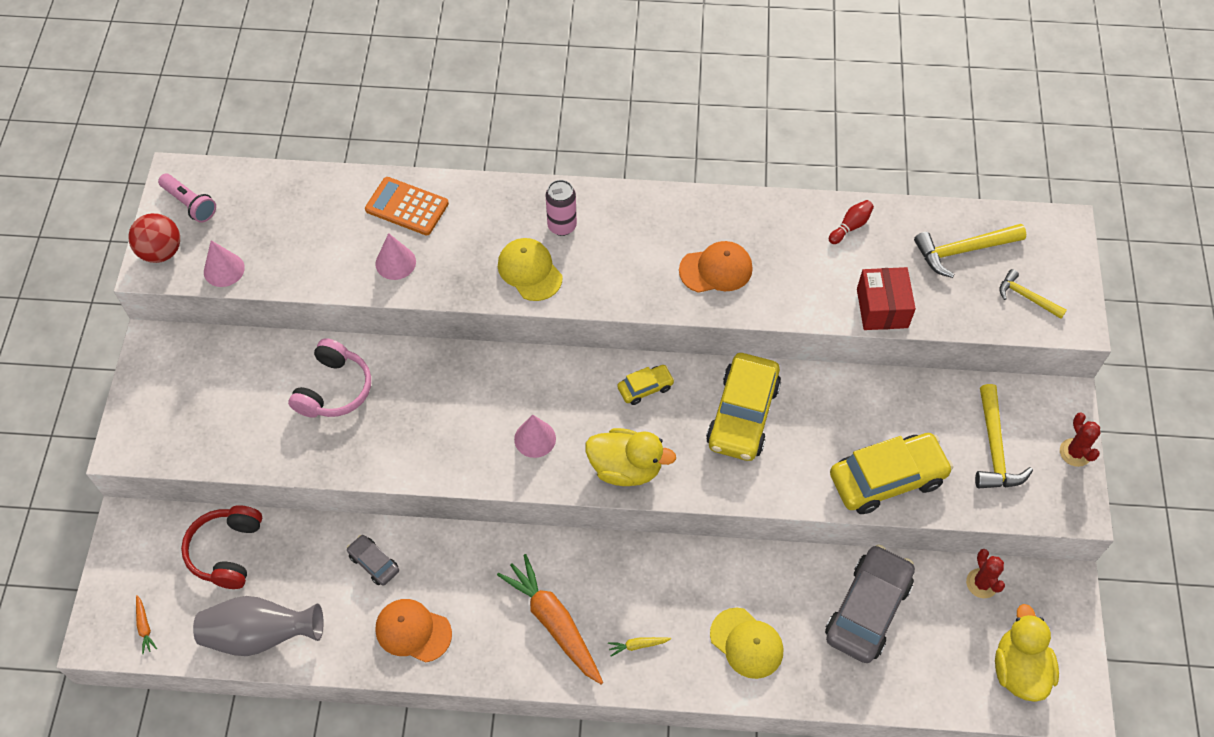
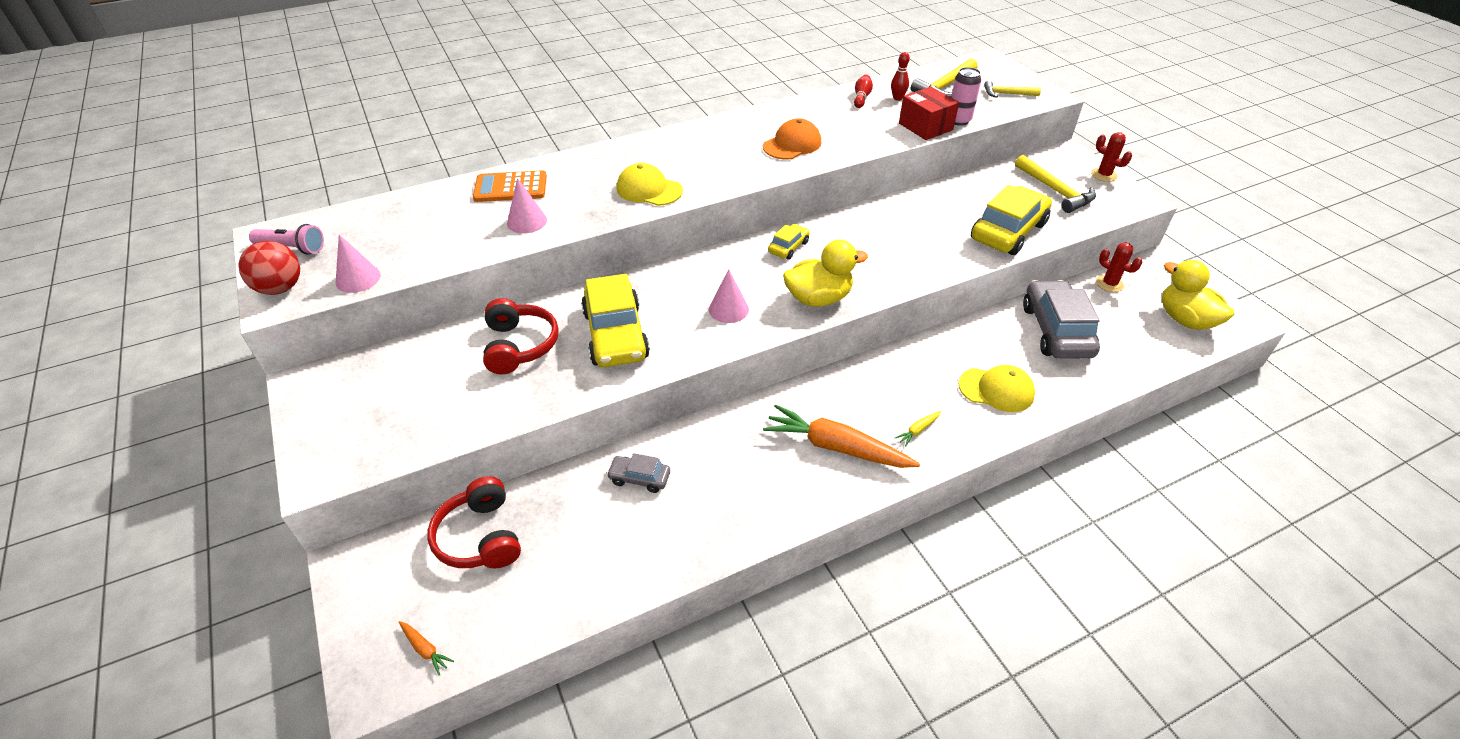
camera: 30 degrees left, 15 degrees down
grey vase [193,596,324,656] -> none
pink headphones [288,338,371,418] -> red headphones [483,298,559,374]
orange cap [375,599,452,663] -> none
pink can [546,180,577,236] -> pink can moved to [951,67,981,126]
yellow car [706,353,781,461] -> yellow car moved to [581,274,650,367]
none -> red bowling pin [891,52,910,101]

